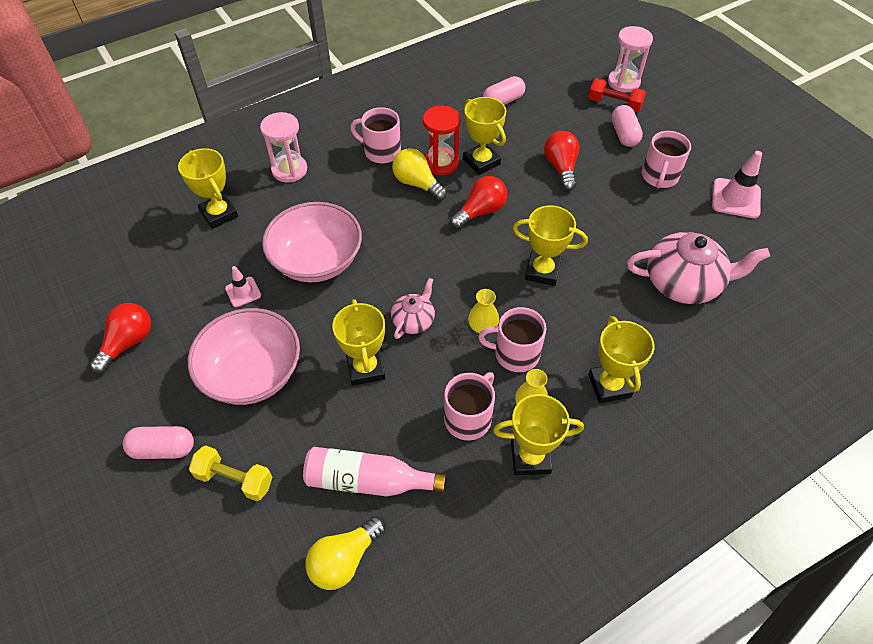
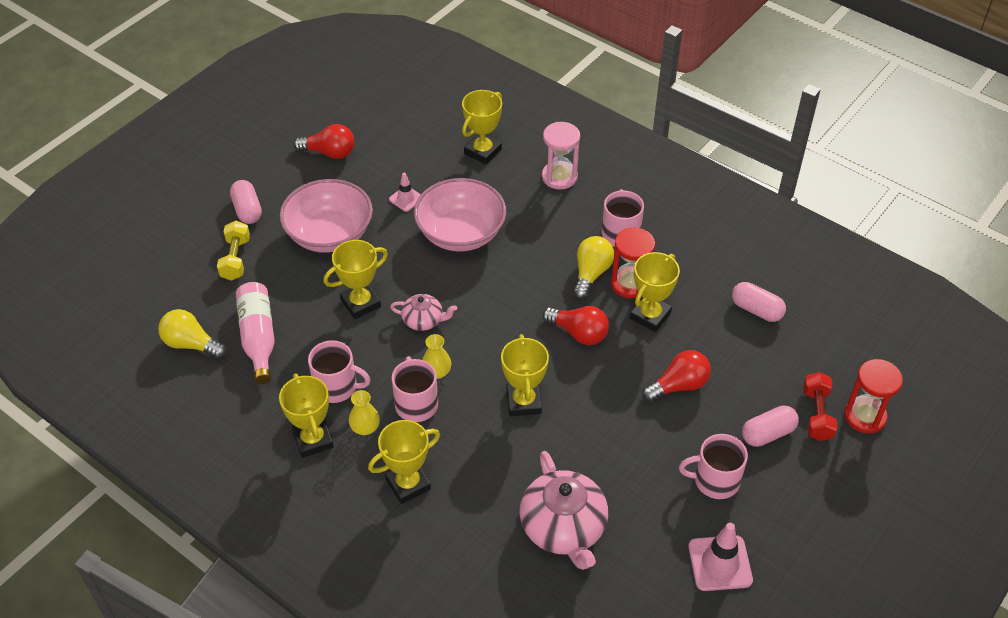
camera: 70 degrees right, 5 degrees down
pink hourglass [608,26,653,92] -> red hourglass [844,359,903,434]

